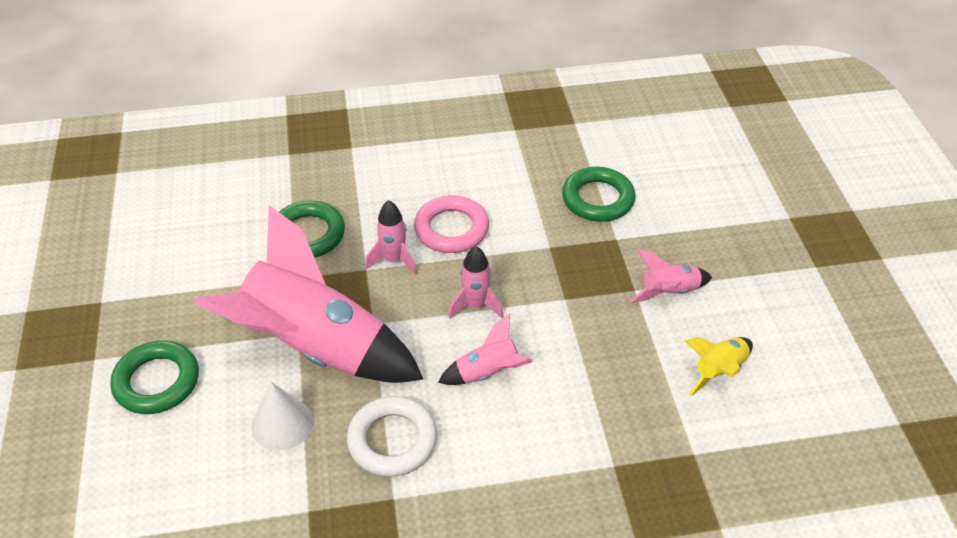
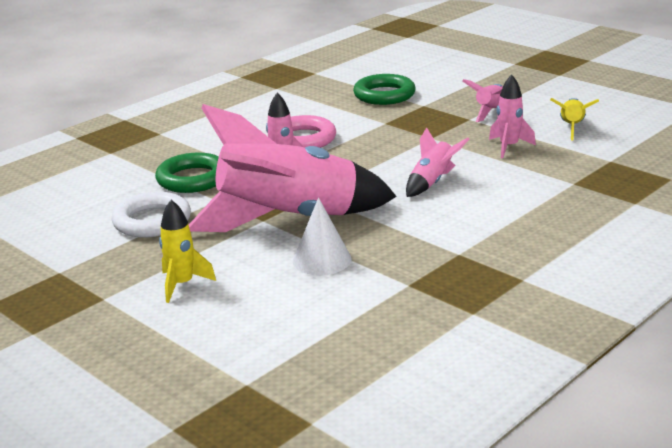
camera: 35 degrees left, 20 degrees down
green ring [110,340,199,414] -> yellow rocket [159,200,216,303]
white ring [347,396,437,477] -> white ring moved to [112,192,191,237]
pink rocket [448,246,504,319] -> pink rocket moved to [489,74,536,158]

